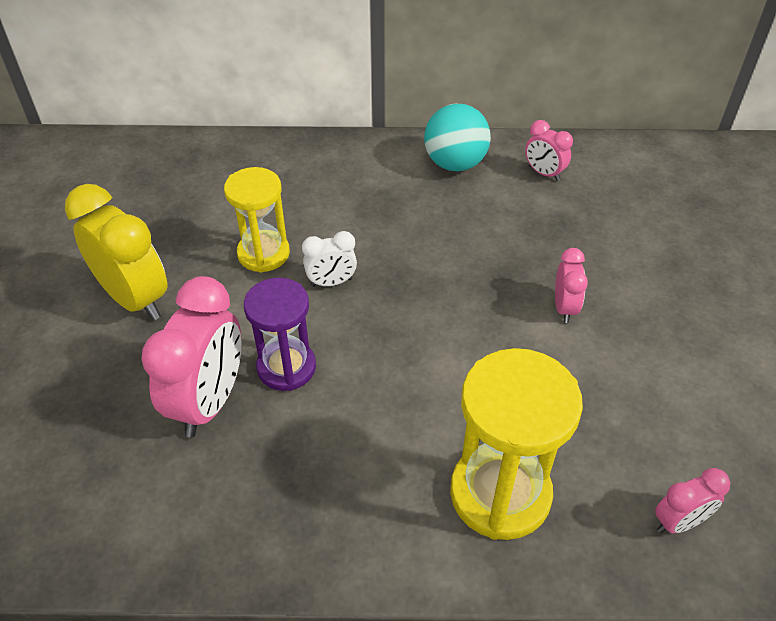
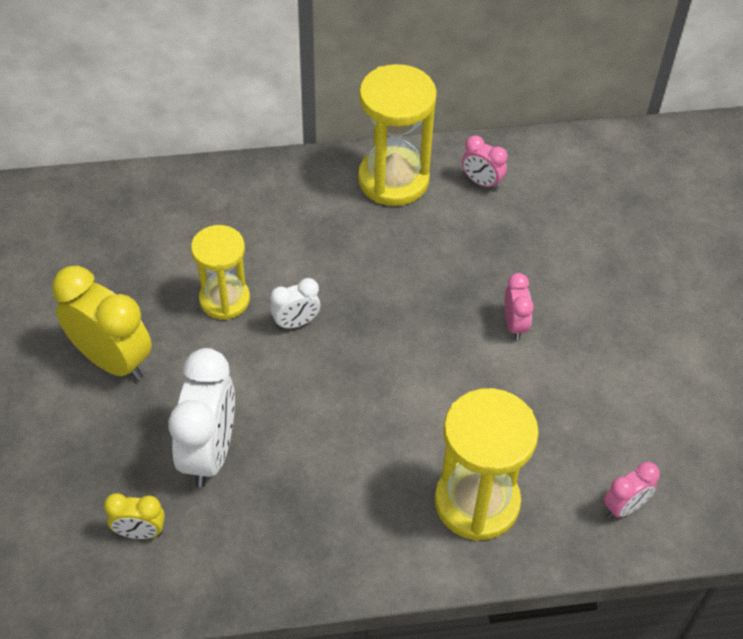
camera: 10 degrees left, 5 degrees up
pink clock [141,276,241,438] -> white clock [168,348,235,487]
purple hourglass [244,277,316,391] -> none
turquoise ball [424,104,491,171] -> yellow hourglass [358,64,437,206]
none -> yellow clock [104,493,165,539]

